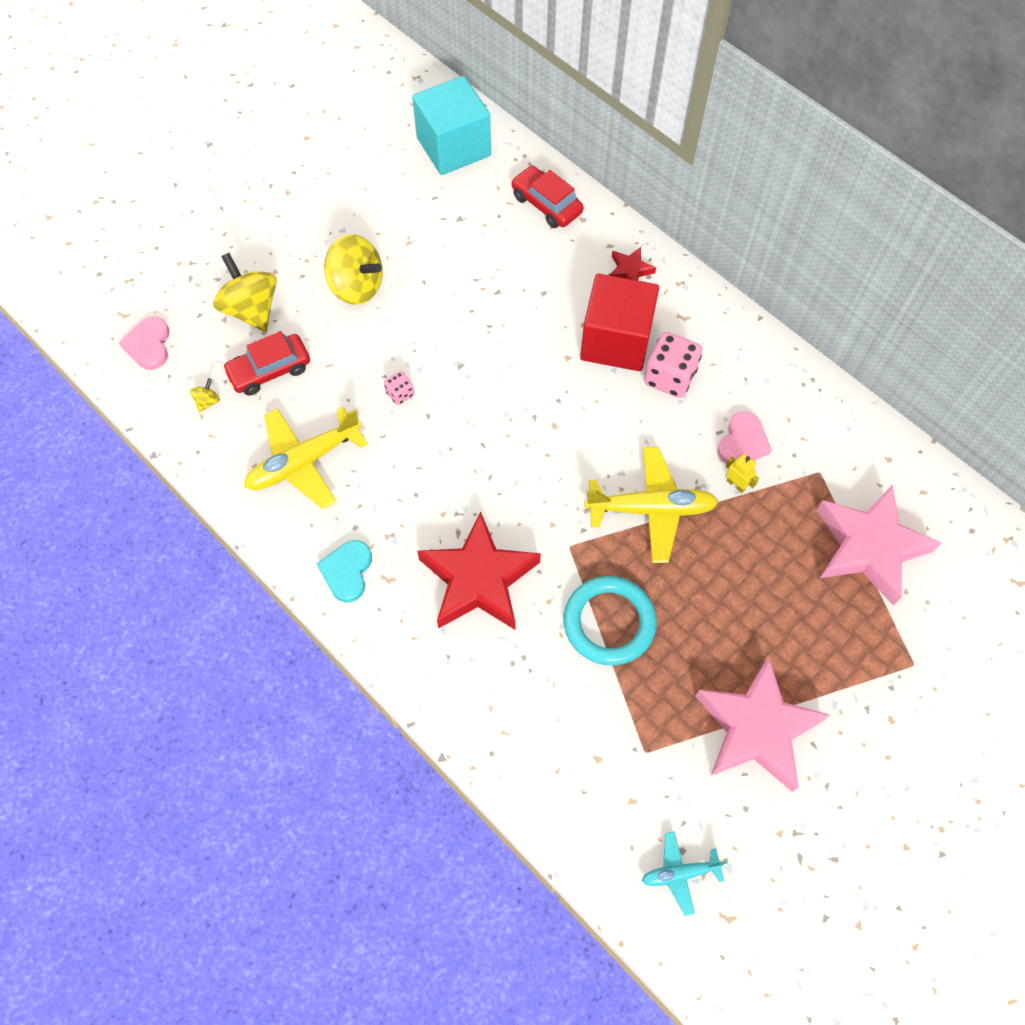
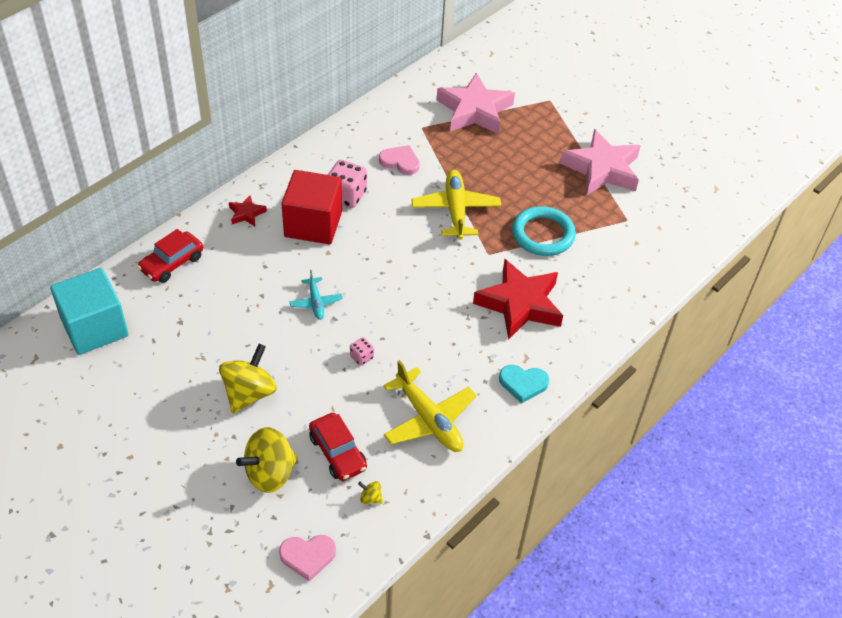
camera: 95 degrees left, 15 degrees down
turquoise plane [642,831,727,916] -> turquoise plane moved to [289,270,343,320]
yellow robot [726,454,759,493] -> none

